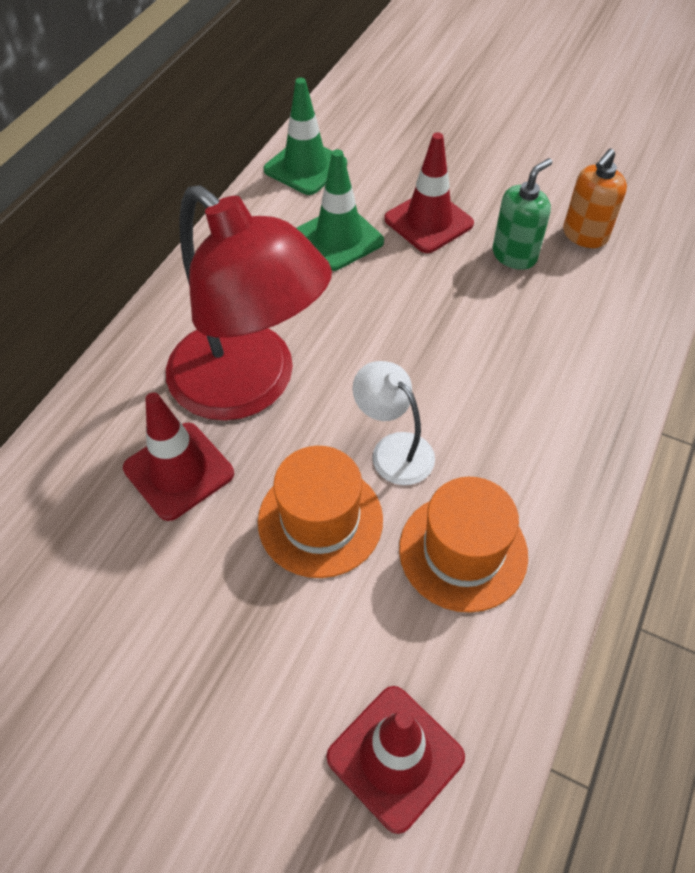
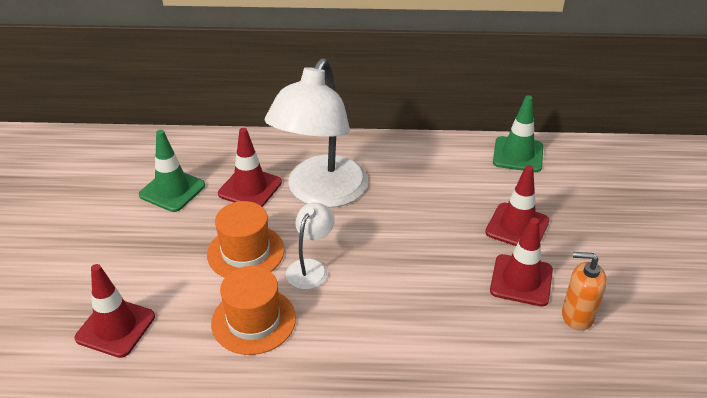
camera: 65 degrees right, 15 degrees down
red lamp [166,185,332,421] -> white lamp [265,58,368,208]
green traffic cone [296,149,384,271] -> green traffic cone moved to [139,130,205,212]
green soap dispenser [493,158,553,270] -> red traffic cone [490,218,553,307]

